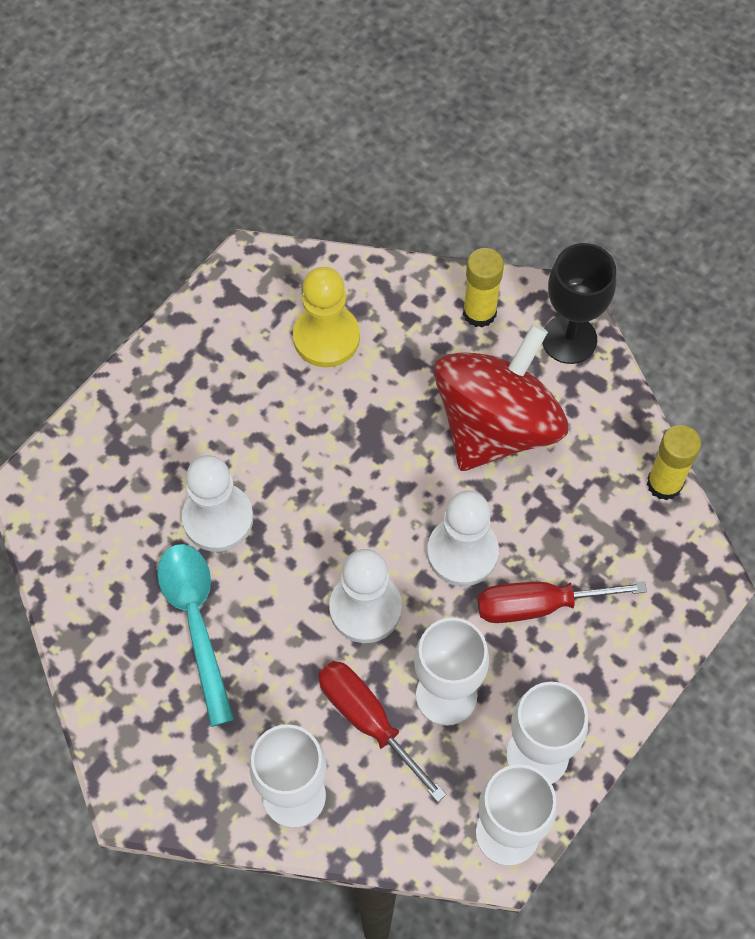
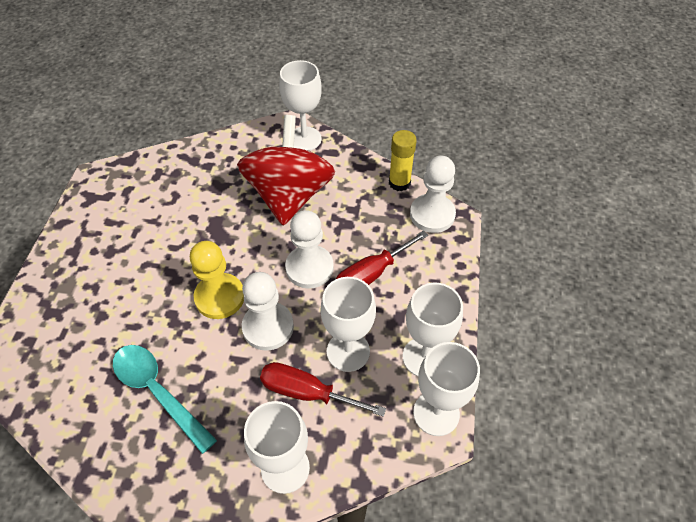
camera: 30 degrees left, 10 degrees down
white pawn [182,455,253,552] -> white pawn moved to [410,155,456,233]
yellow pawn [293,267,360,367] -> yellow pawn moved to [190,241,244,319]
yellow glue stick [463,248,504,328] -> none
black goblet [542,243,616,364] -> white goblet [279,60,322,151]

